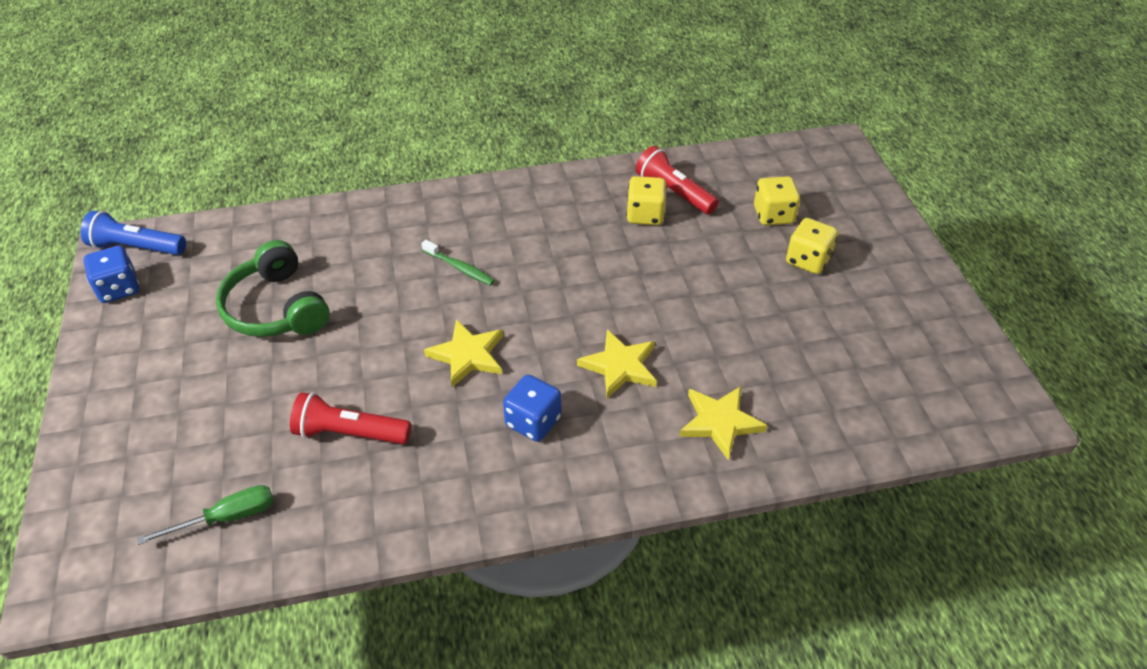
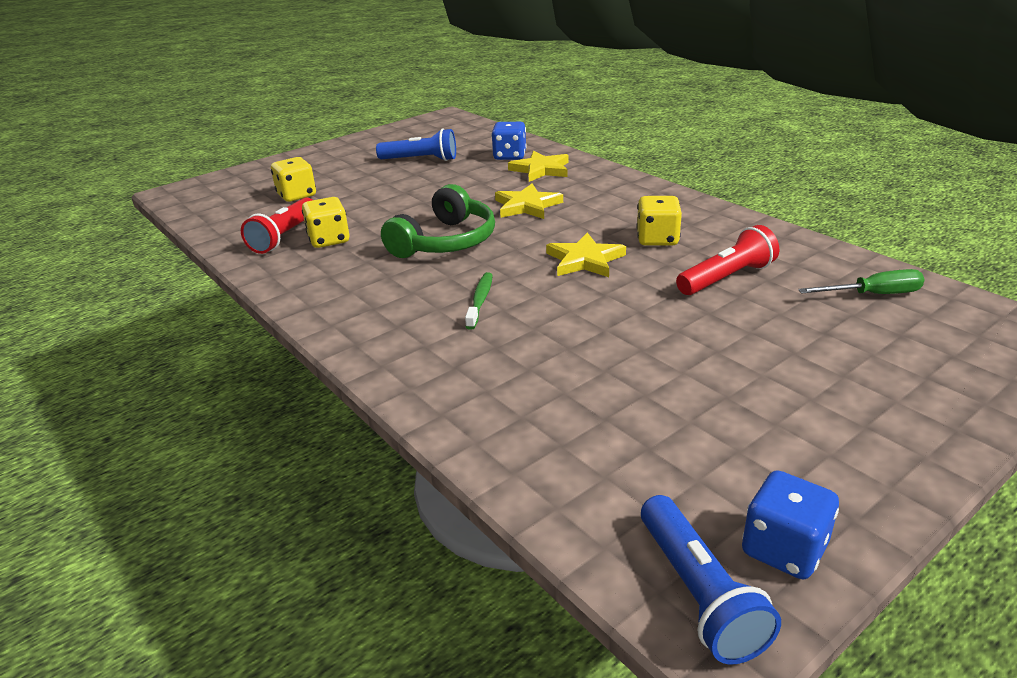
camera: 115 degrees left, 15 degrees down
green screwdriver [137,485,273,545] -> green screwdriver turned 135 degrees clockwise [798,269,925,294]
green headphones [216,240,330,337] -> green headphones moved to [381,184,495,258]
red flashlight [290,392,411,444] -> red flashlight turned 105 degrees counterclockwise [676,225,779,295]
blue dice [503,375,561,442] -> blue dice moved to [491,122,527,160]
yellow dice [786,218,838,274] -> yellow dice moved to [637,196,682,246]
none -> blue flashlight [376,129,456,161]

